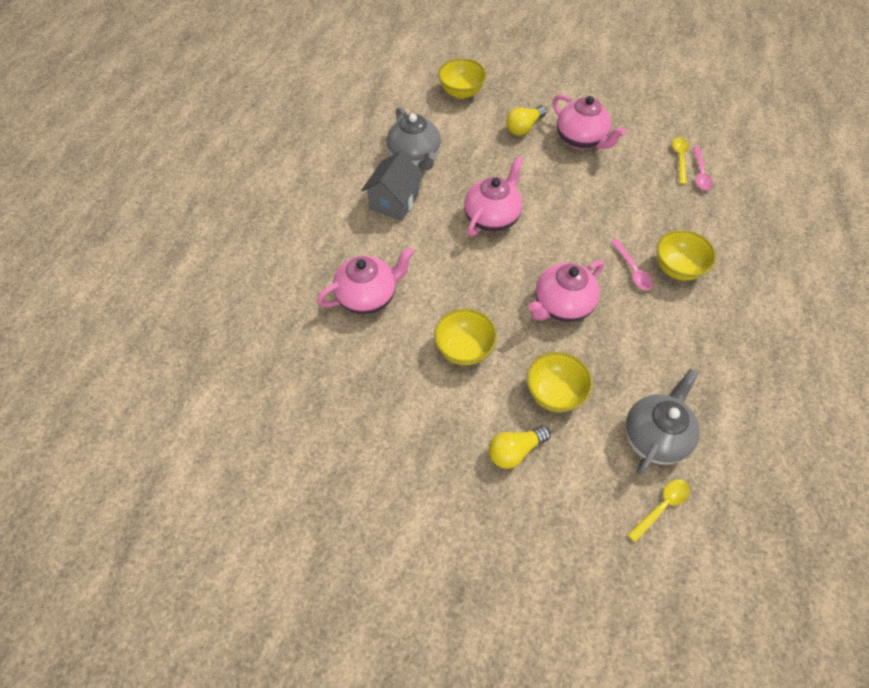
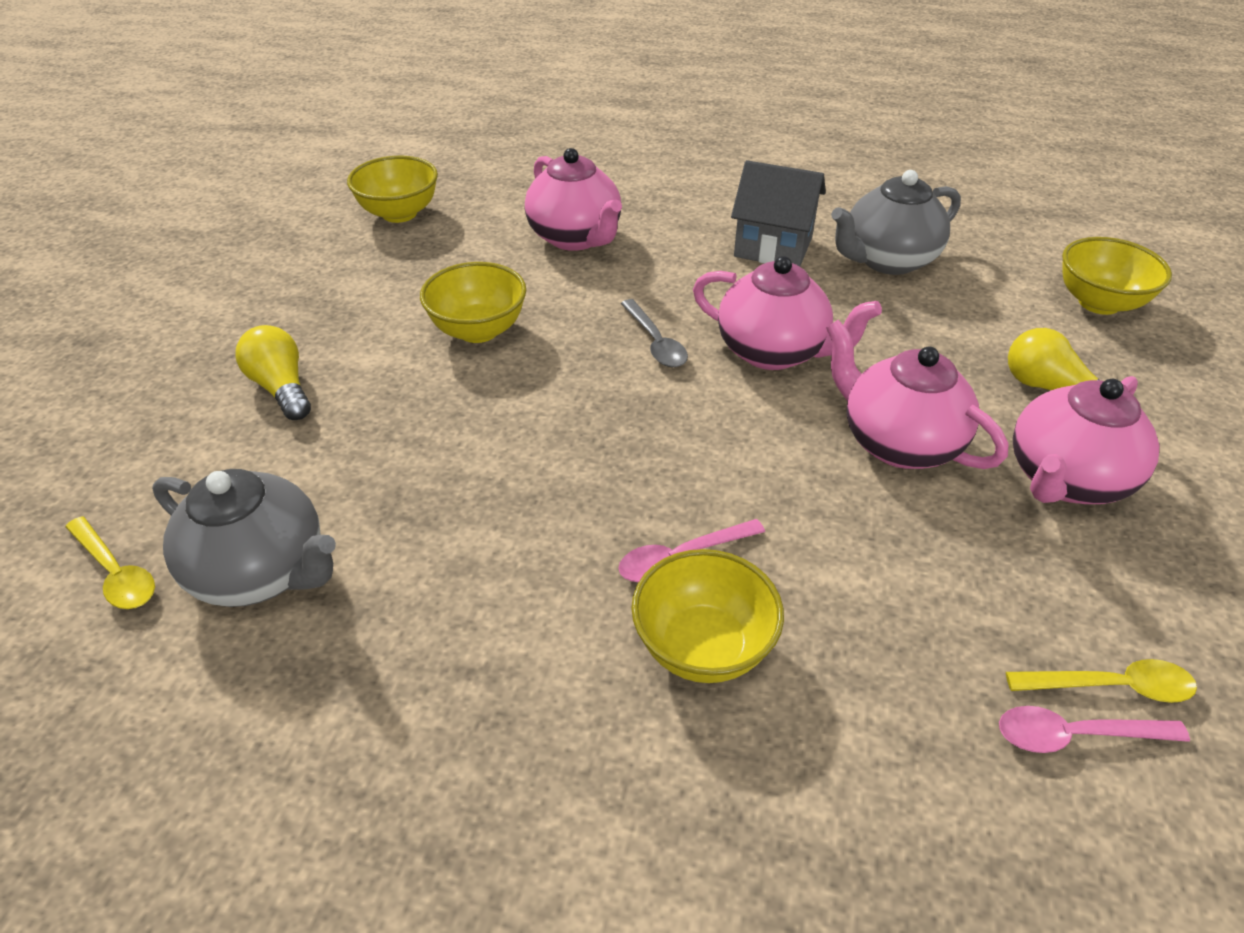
camera: 85 degrees right, 15 degrees down
yellow bowl [527,352,593,412] -> yellow bowl moved to [347,156,438,223]
pink teapot [528,260,604,322] -> pink teapot moved to [826,320,1008,469]
none -> grey spoon [621,299,688,367]

